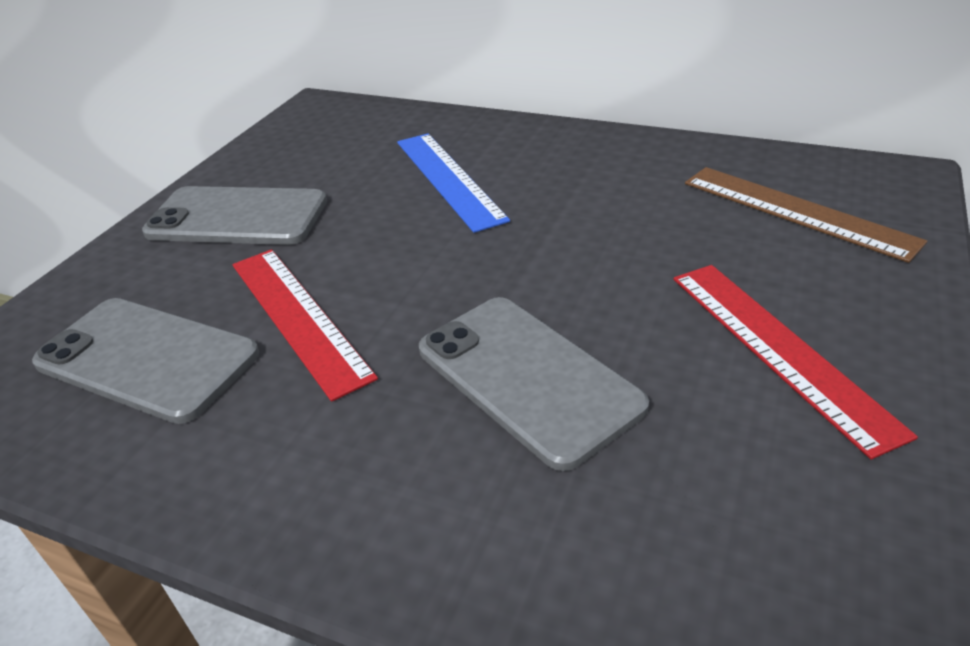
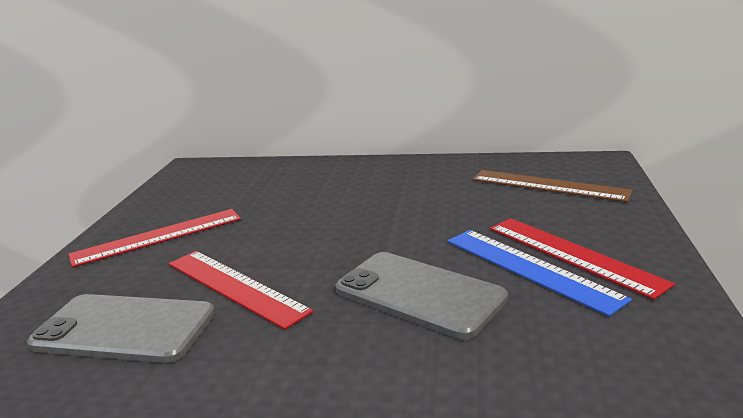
camera: 15 degrees left, 15 degrees down
grey phone [142,186,327,245] -> red ruler [68,209,241,267]
blue ruler [397,133,510,233] -> blue ruler moved to [448,230,632,316]

